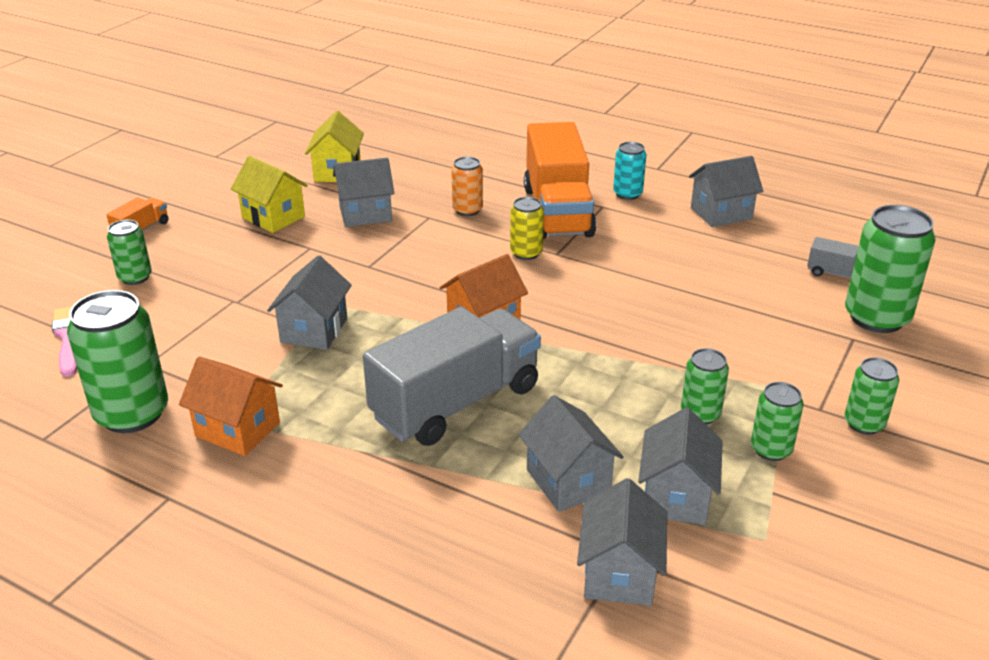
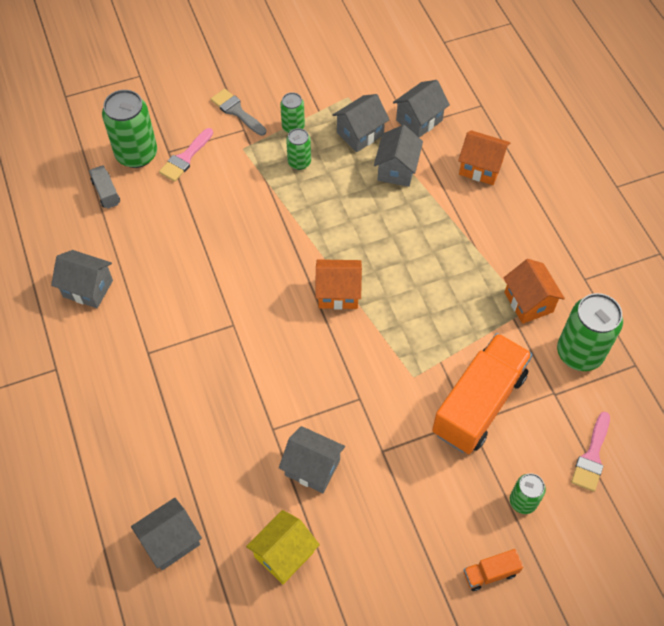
camera: 140 degrees left, 25 degrees up
yellow house [231,156,308,233] -> none
grey house [267,255,352,350] -> grey house moved to [131,498,202,570]
grey truck [363,307,541,446] -> none
orange can [451,157,483,216] -> none
yellow can [510,197,544,260] -> none
orange truck [524,122,596,239] -> orange truck moved to [432,333,533,454]
turquoise can [613,142,647,200] -> none
green can [844,357,899,434] -> grey brush [211,89,266,136]
none -> pink brush [159,128,213,182]
none -> orange house [458,130,510,185]

